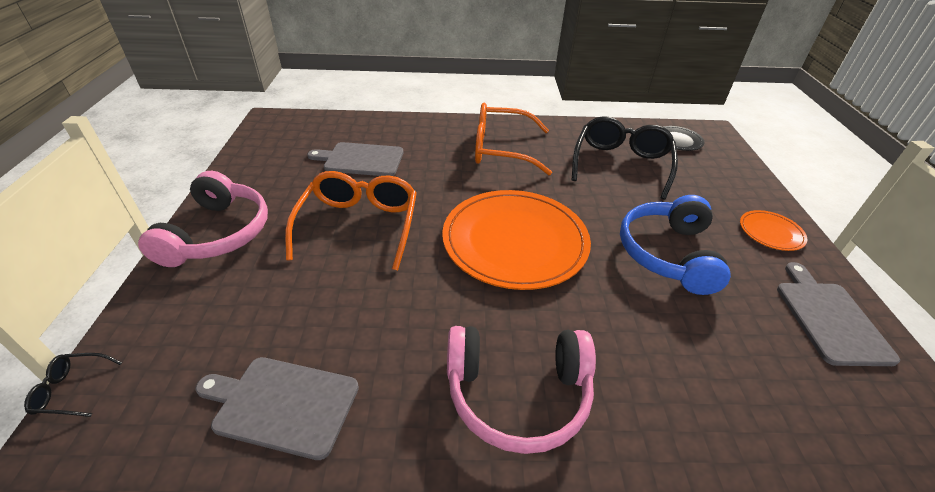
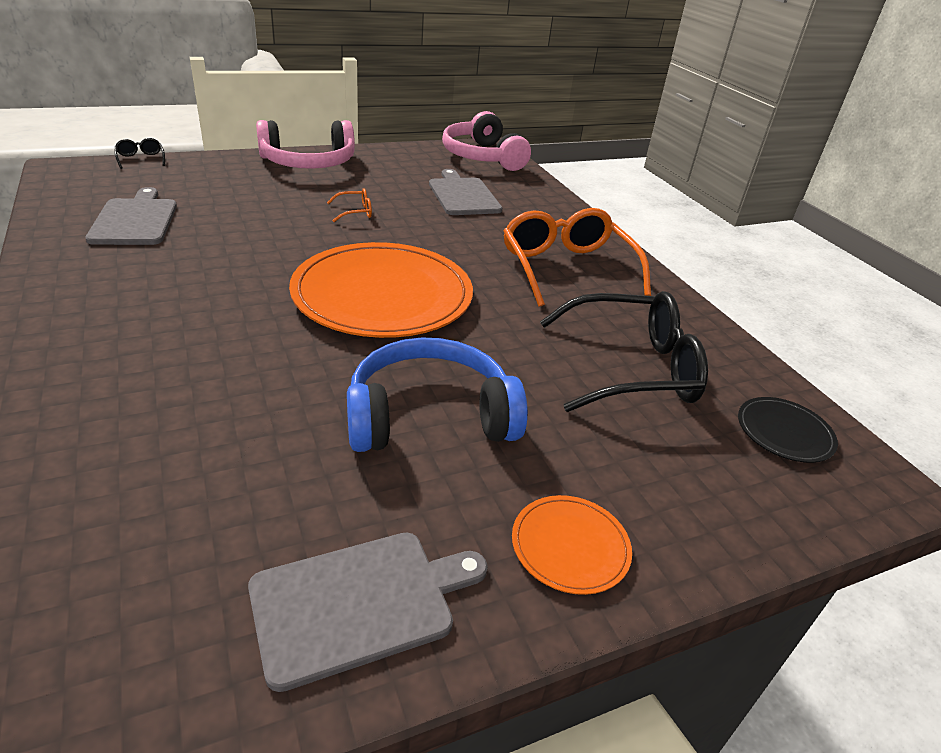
camera: 65 degrees right, 5 degrees down
orange glasses [285,171,417,271] -> orange glasses [327,188,372,222], size x0.41
pink headphones [447,326,596,454] -> pink headphones moved to [442,111,531,171]

